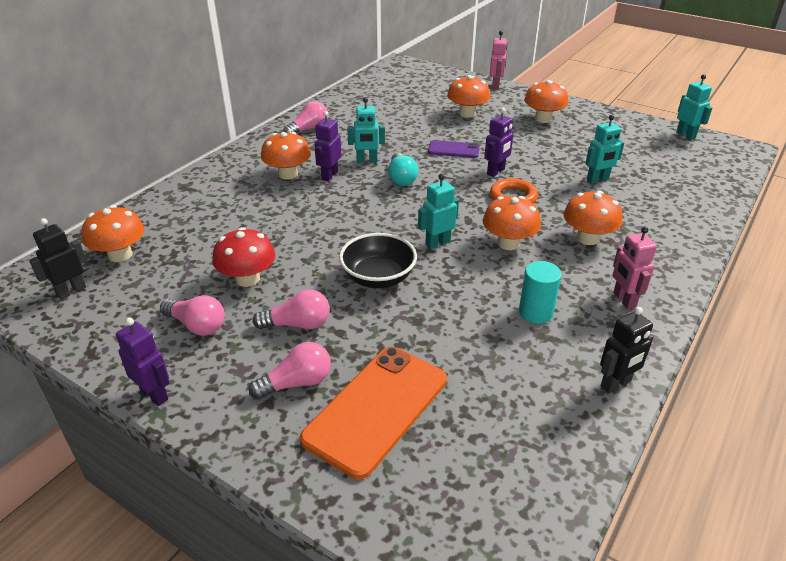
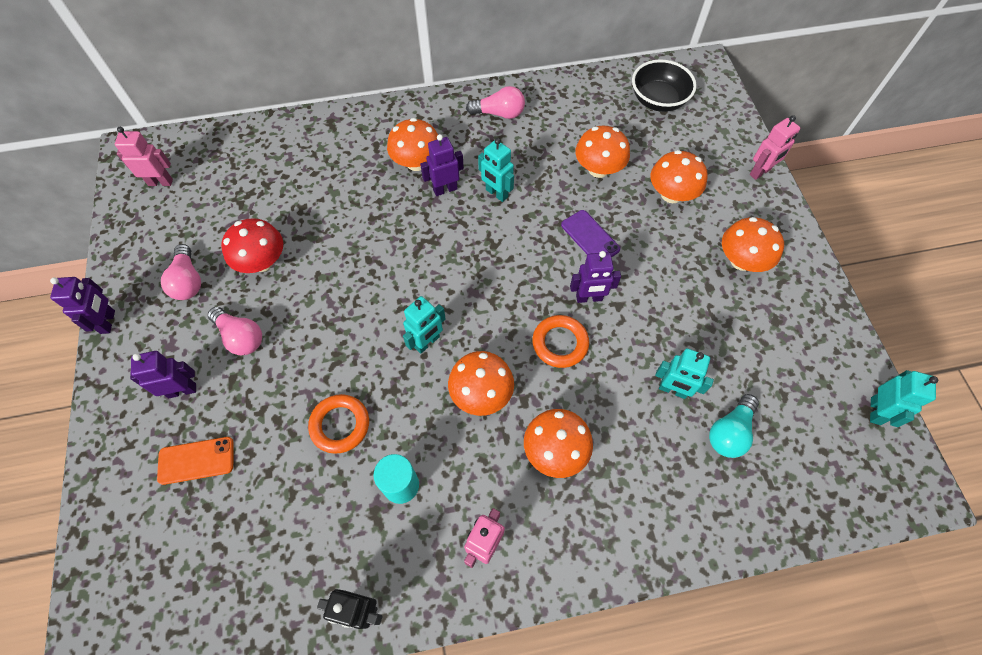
camera: 45 degrees right, 25 degrees up
black robot [29,218,87,299] -> pink robot [115,127,173,186]
orange mushroom [82,205,144,262] -> orange mushroom moved to [575,126,630,178]
pink light bulb [249,342,331,400] -> purple robot [130,351,196,398]
orange phone [300,347,447,479] -> orange phone [157,437,234,485], size x0.52
black bowl [339,233,417,288] -> black bowl moved to [632,59,697,112]
turquoise light bulb [388,153,418,186] -> turquoise light bulb moved to [709,394,759,458]
turquoise robot [418,174,459,249] -> turquoise robot turned 120 degrees clockwise [403,296,446,354]
none -> orange ring [308,394,369,454]

